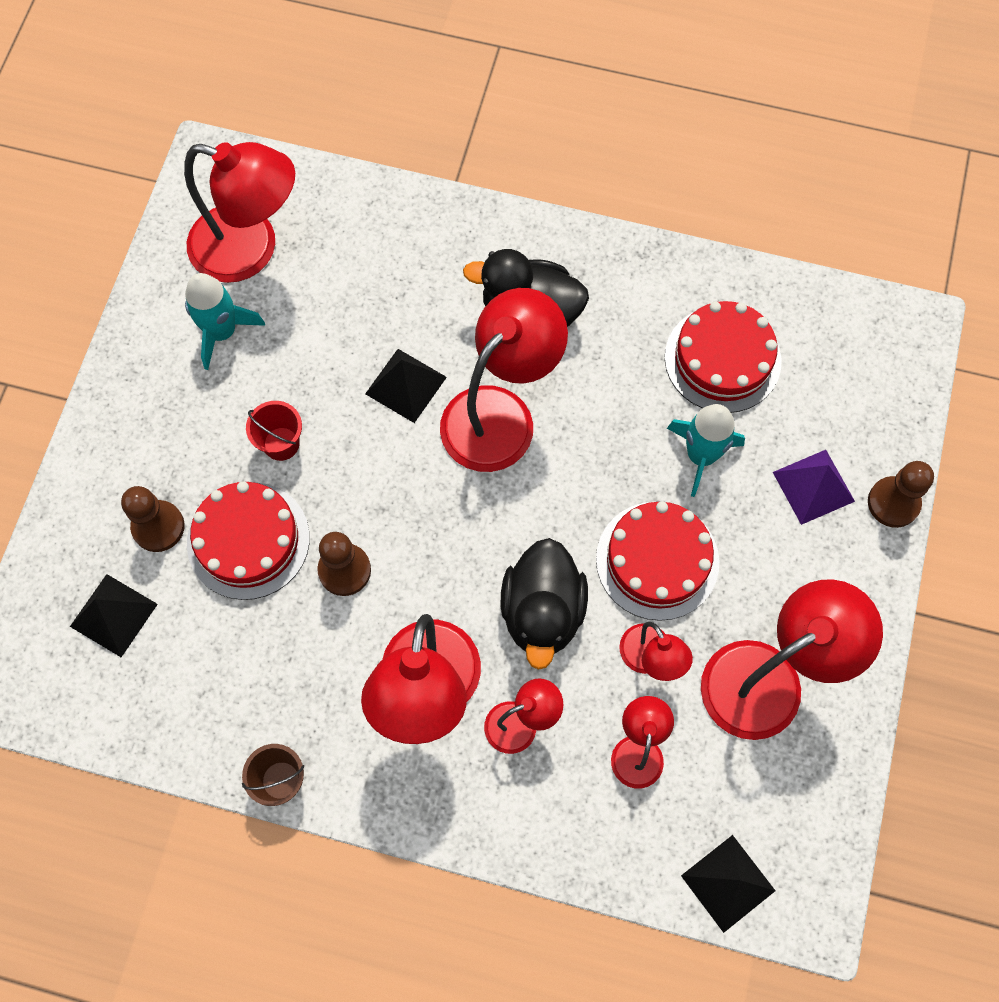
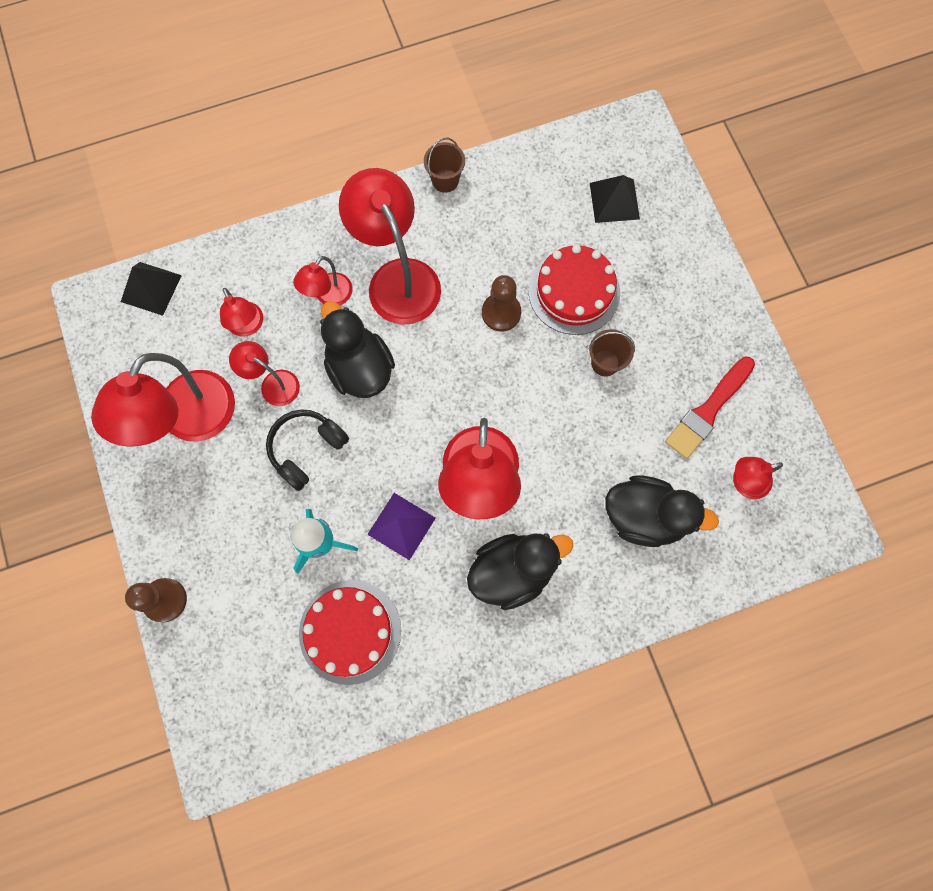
camera: 145 degrees right, 5 degrees up
brown pawn [121,486,185,552] -> none
red lamp [184,142,295,283] -> red lamp [733,457,783,499], size x0.52
turquoise rocket [185,273,265,370] -> red brush [665,357,755,459]
red bucket [246,401,302,461] -> brown bucket [588,329,635,377]
black pyramid [365,349,447,423] -> none
red cake [596,501,719,621] -> black headphones [266,409,349,491]
purple pyramid [773,450,855,525] -> purple pyramid moved to [367,493,436,560]
none -> black duck [605,476,719,547]

